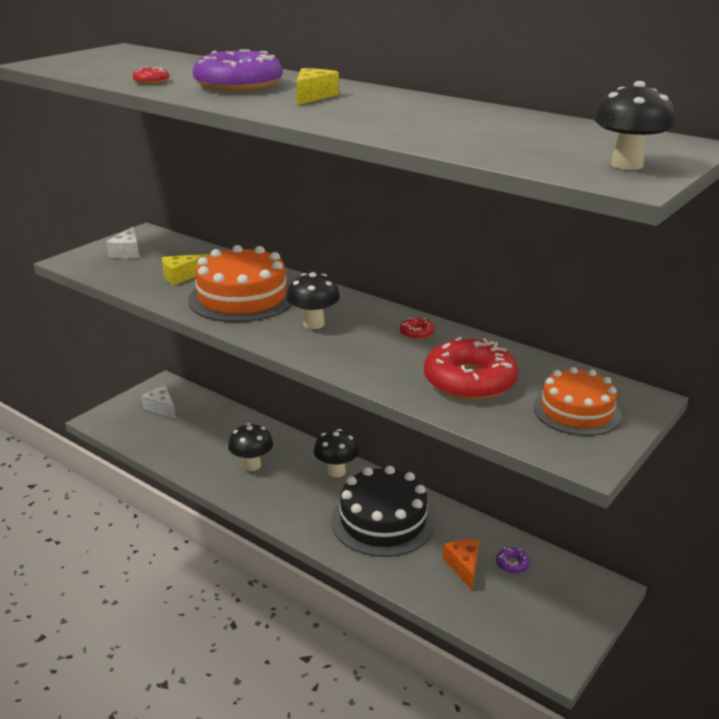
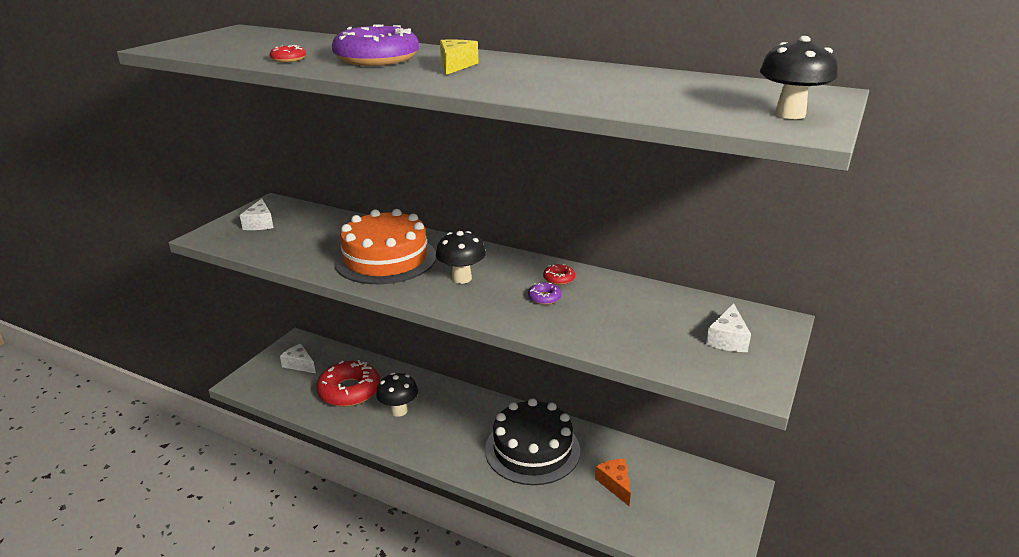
camera: 10 degrees left, 0 degrees up
yellow cheese [162,254,210,285] -> none
black mushroom [314,429,359,477] -> none
red donut [424,337,518,400] -> red donut moved to [316,360,380,407]
purple donut [496,547,530,574] -> purple donut moved to [528,283,561,305]
orange cake [534,367,622,436] -> white cheese [706,303,751,352]

